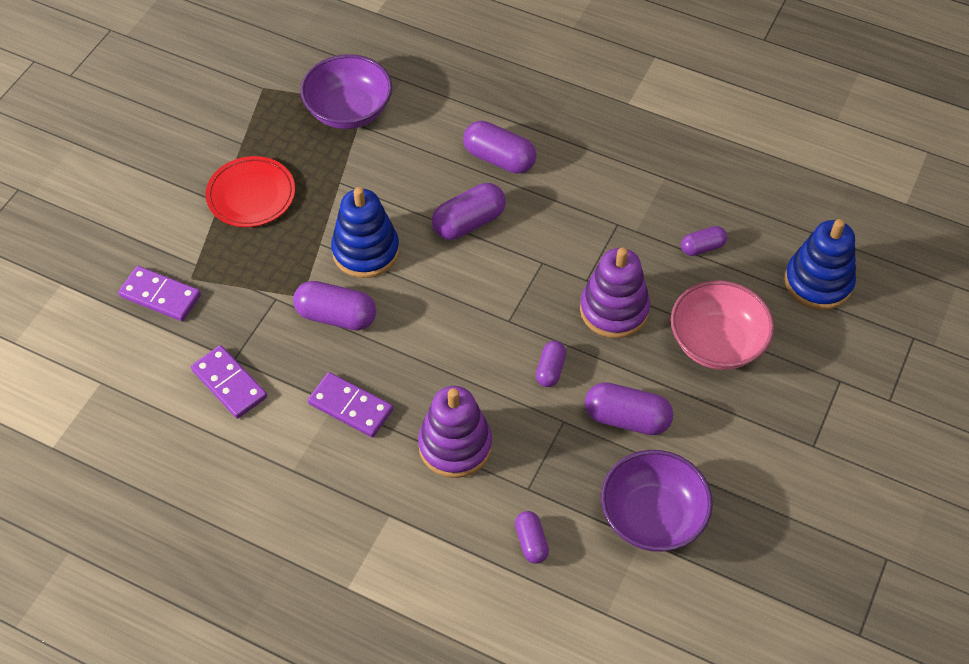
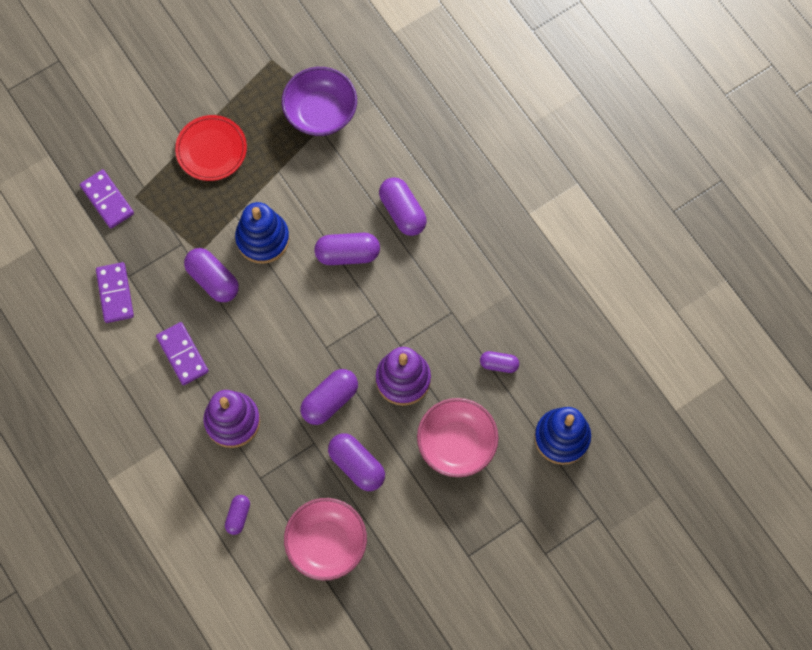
camera: 30 degrees right, 15 degrees up
purple capsule [536,341,566,387] -> purple capsule [300,369,358,425], size x1.69
purple bowl [601,450,713,552] -> pink bowl [284,498,367,580]

